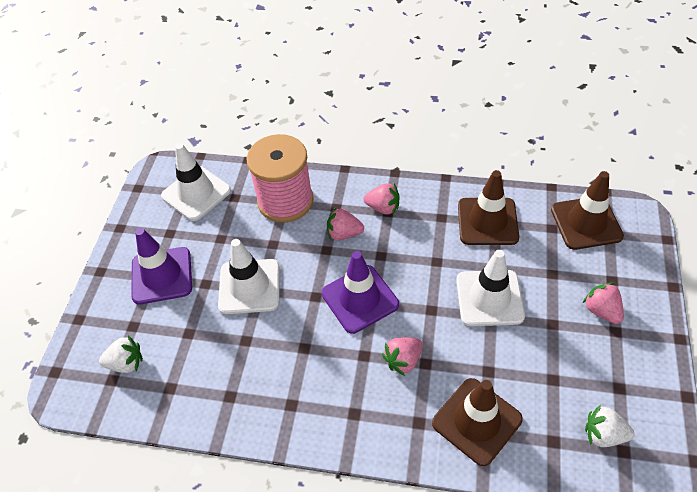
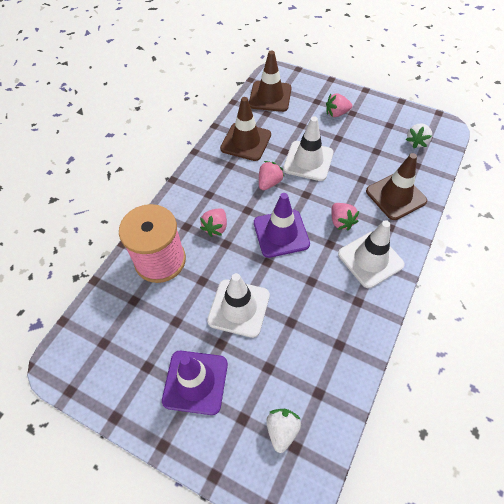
camera: 75 degrees left, 5 degrees up
white traffic cone [161,143,231,221] -> white traffic cone moved to [338,220,405,288]
pink strawberry [363,183,400,215] -> pink strawberry moved to [259,161,285,190]

